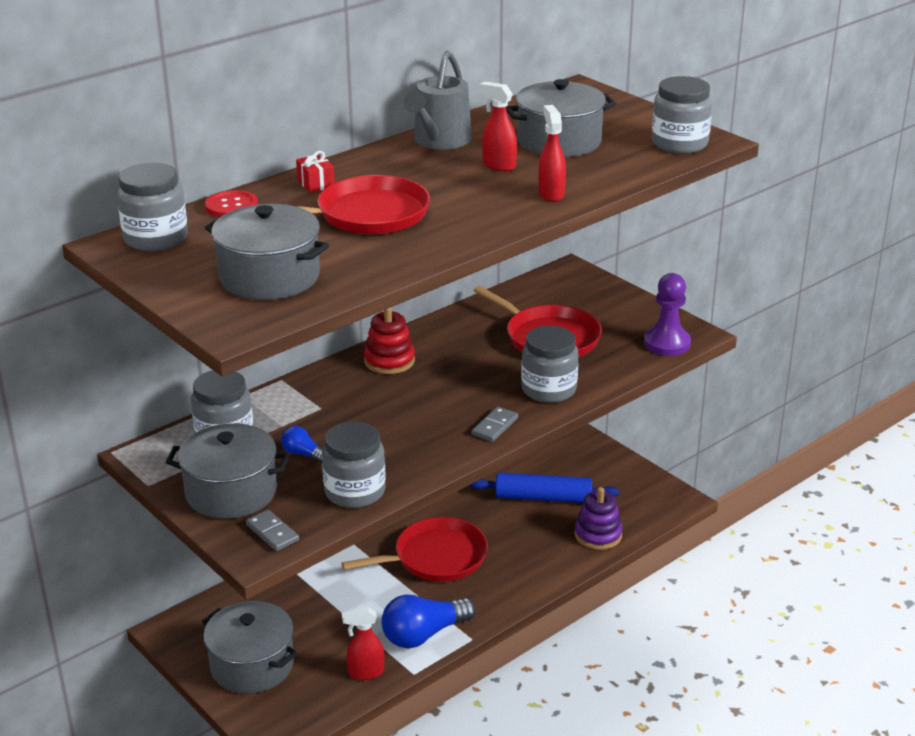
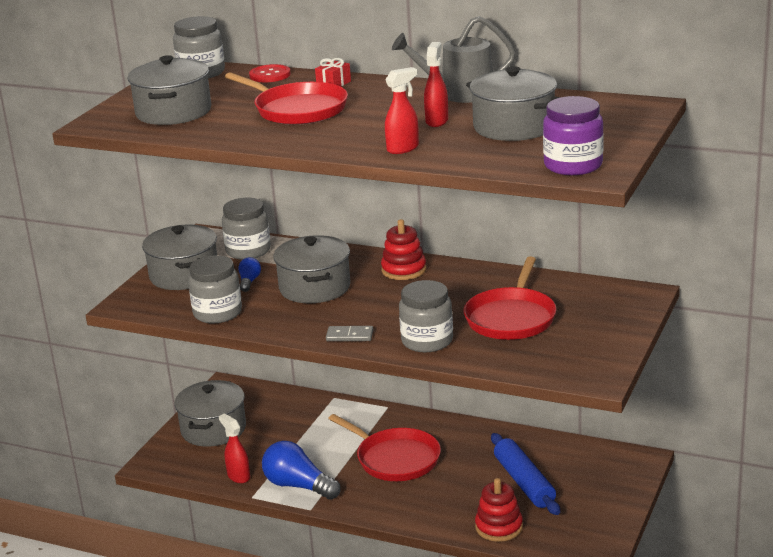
camera: 65 degrees right, 5 degrees down
grey domino [246,510,299,551] -> none
purple stacking toy [575,487,623,550] -> red stacking toy [475,478,523,542]
purple pawn [644,273,691,356] -> none
grey jar [652,76,712,154] -> purple jar [543,96,604,175]
none -> grey pot [273,235,351,303]

